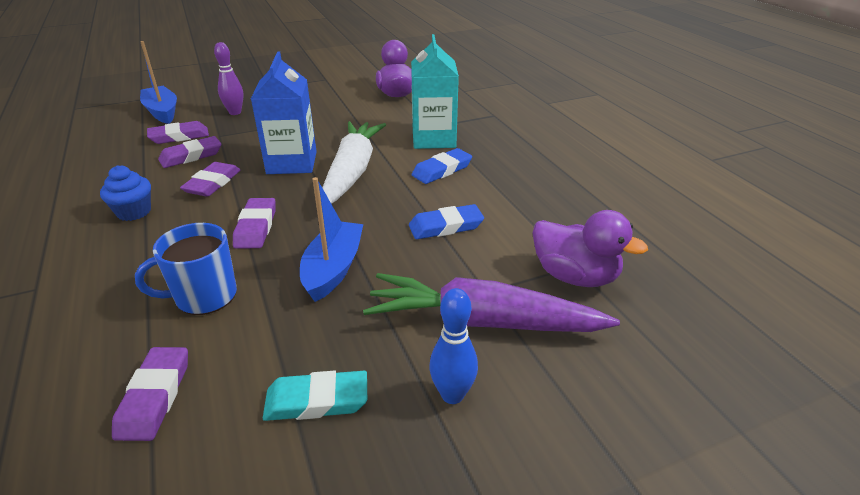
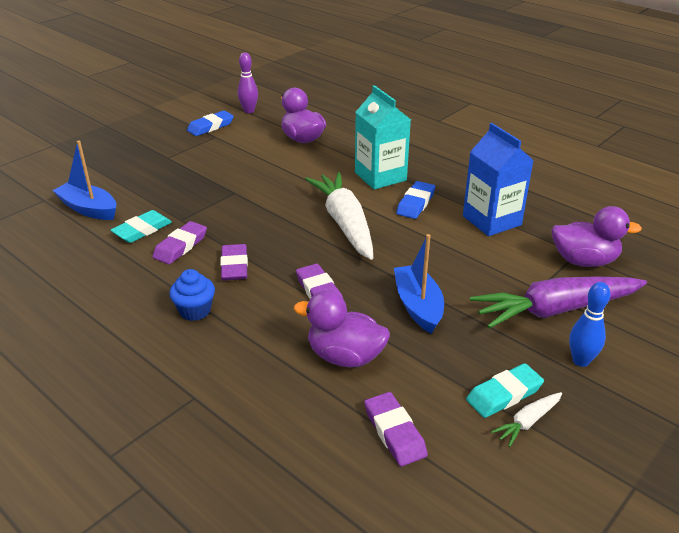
camera: 25 degrees left, 0 degrees up
blue mug [135,223,237,315] -> purple duck [294,290,390,368]
purple eraser [147,121,209,144] -> turquoise eraser [111,210,172,243]
purple bowling pin [214,42,244,115] -> purple bowling pin moved to [238,52,258,113]
blue carton [251,52,317,174] -> blue carton moved to [463,123,534,236]
blue eraser [409,204,484,239] -> blue eraser moved to [187,110,234,136]
none -> white carrot [491,392,562,447]

